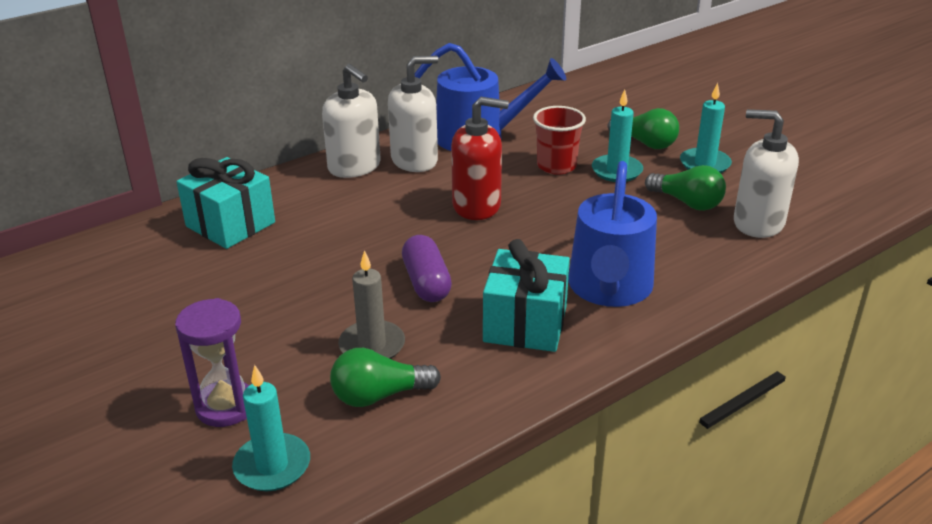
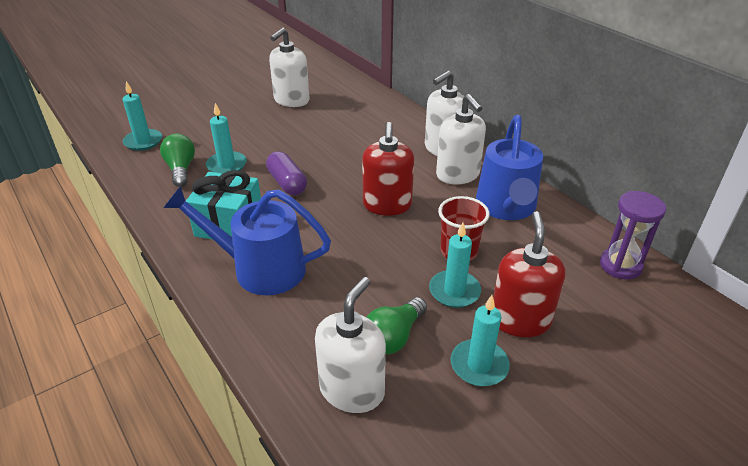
camera: 90 degrees right, 5 degrees up
purple hourglass [175,298,249,427] -> purple hourglass moved to [600,191,666,279]
turquoise gift [177,157,275,249] -> none
grey candle [338,250,405,359] -> turquoise candle [206,103,247,173]
purple capsule [402,235,452,302] -> purple capsule turned 75 degrees clockwise [266,151,307,195]
green light bulb [607,108,679,149] -> red soap dispenser [493,211,565,337]
none -> white soap dispenser [269,28,310,107]

